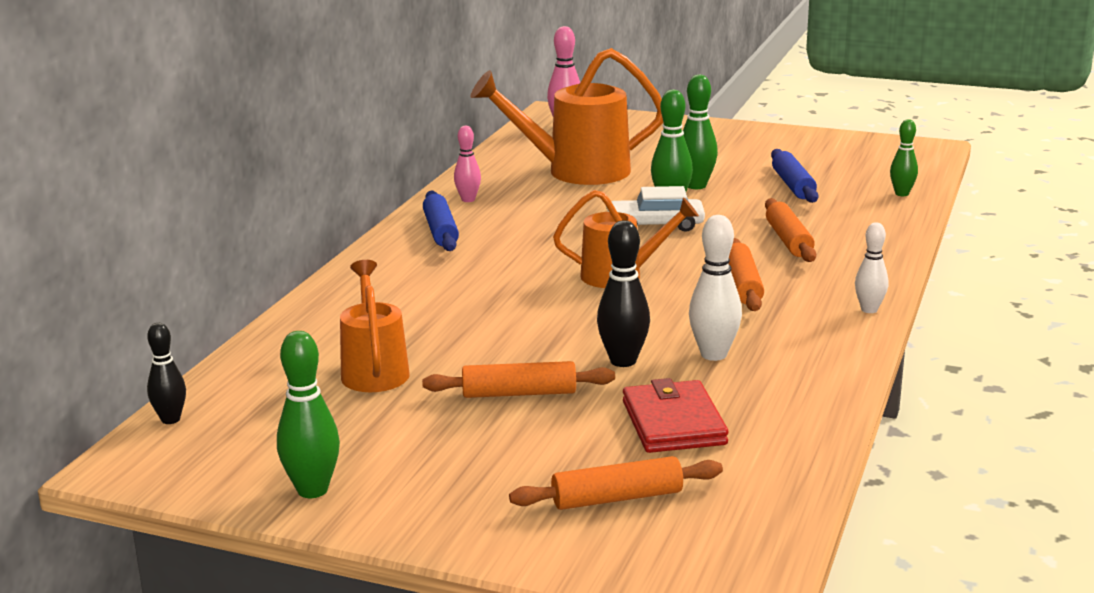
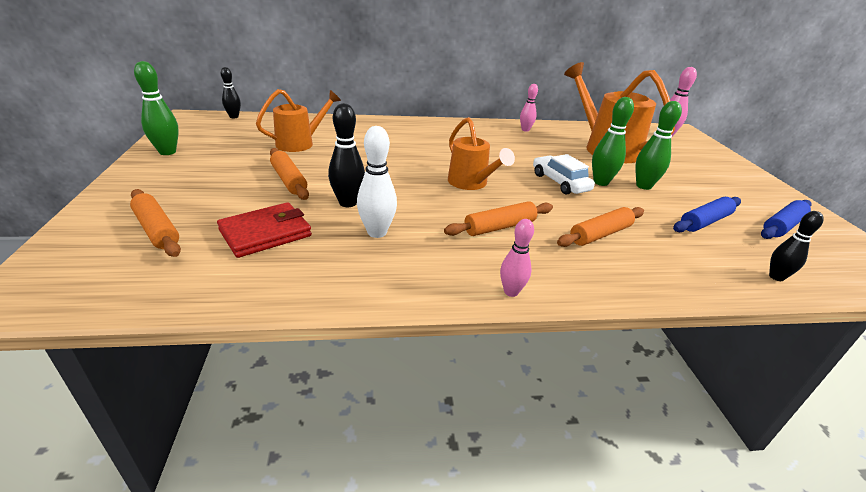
camera: 60 degrees right, 10 degrees up
blue rolling pin [423,191,459,251] -> blue rolling pin moved to [761,200,811,239]
white bowling pin [855,222,888,313] -> pink bowling pin [500,219,534,297]
green bowling pin [890,119,918,196] -> black bowling pin [769,211,824,281]

